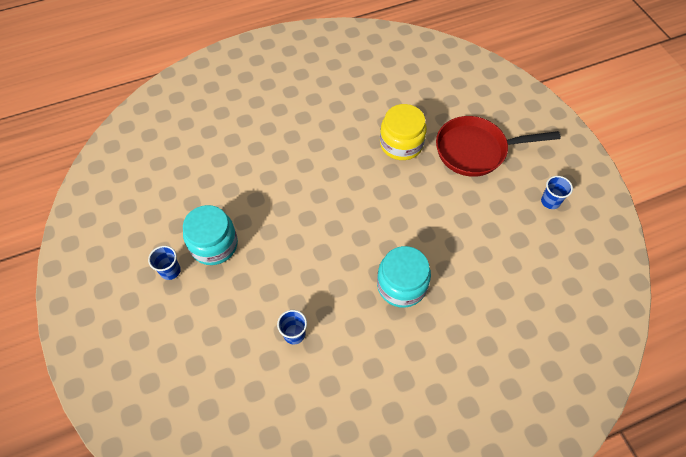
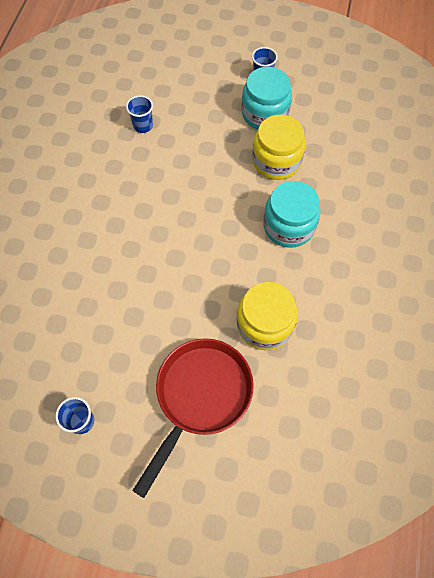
camera: 125 degrees right, 5 degrees up
turquoise jar [377,246,431,308] -> turquoise jar moved to [263,181,321,247]
none -> yellow jar [252,114,306,180]

